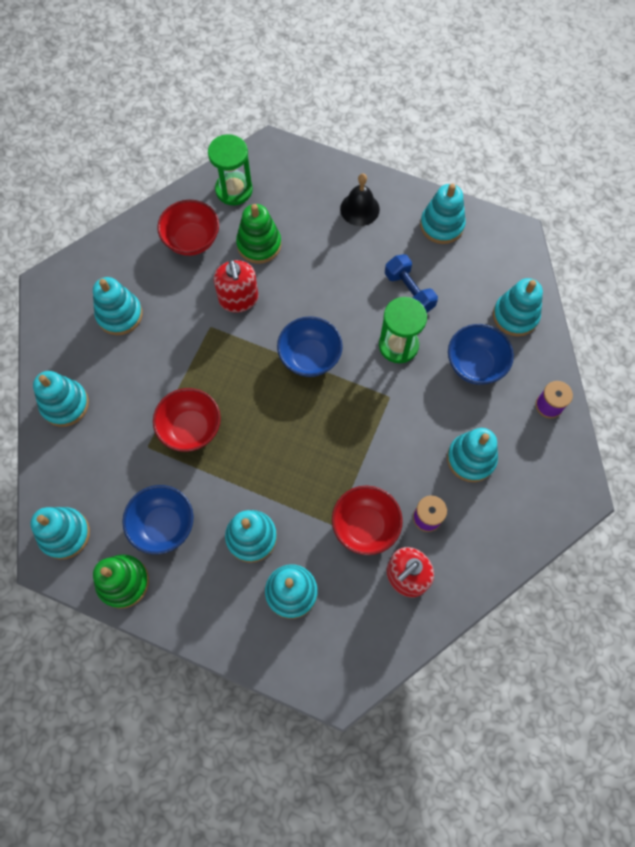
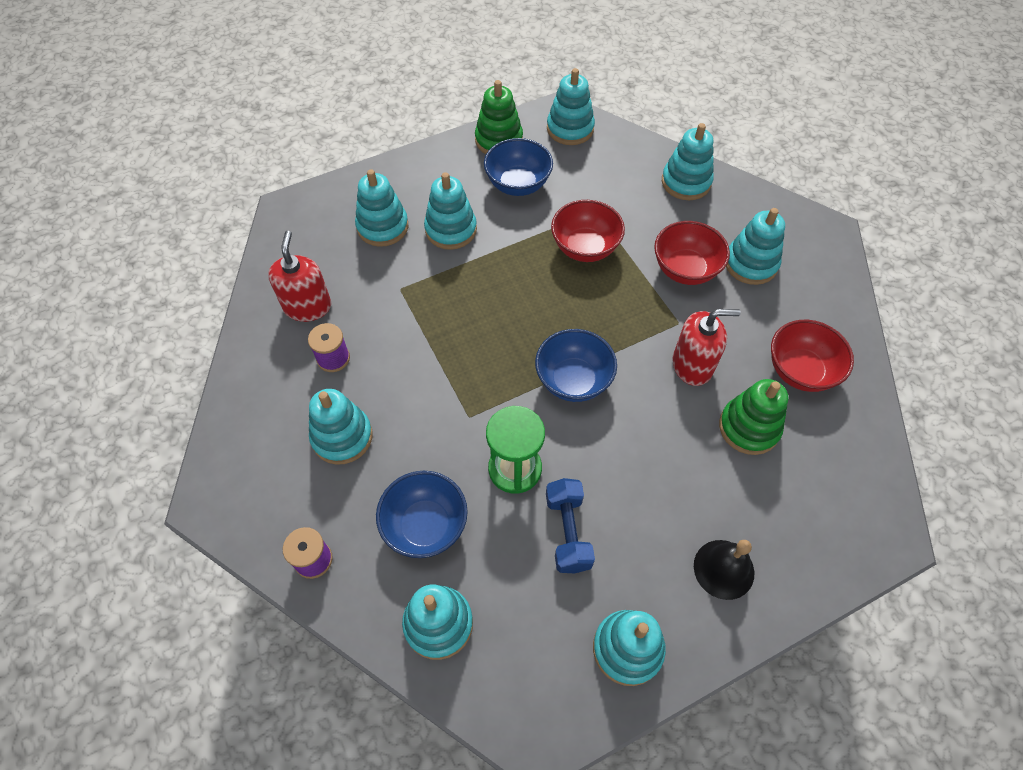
camera: 130 degrees right, 10 degrees down
green hourglass [208,134,253,205] -> none
red soap dispenser [214,260,258,313] -> red soap dispenser turned 150 degrees clockwise [672,309,741,386]
red bowl [332,486,403,555] -> red bowl moved to [654,221,730,285]
blue dumbbell [385,254,438,313] -> blue dumbbell turned 75 degrees clockwise [546,478,595,573]

